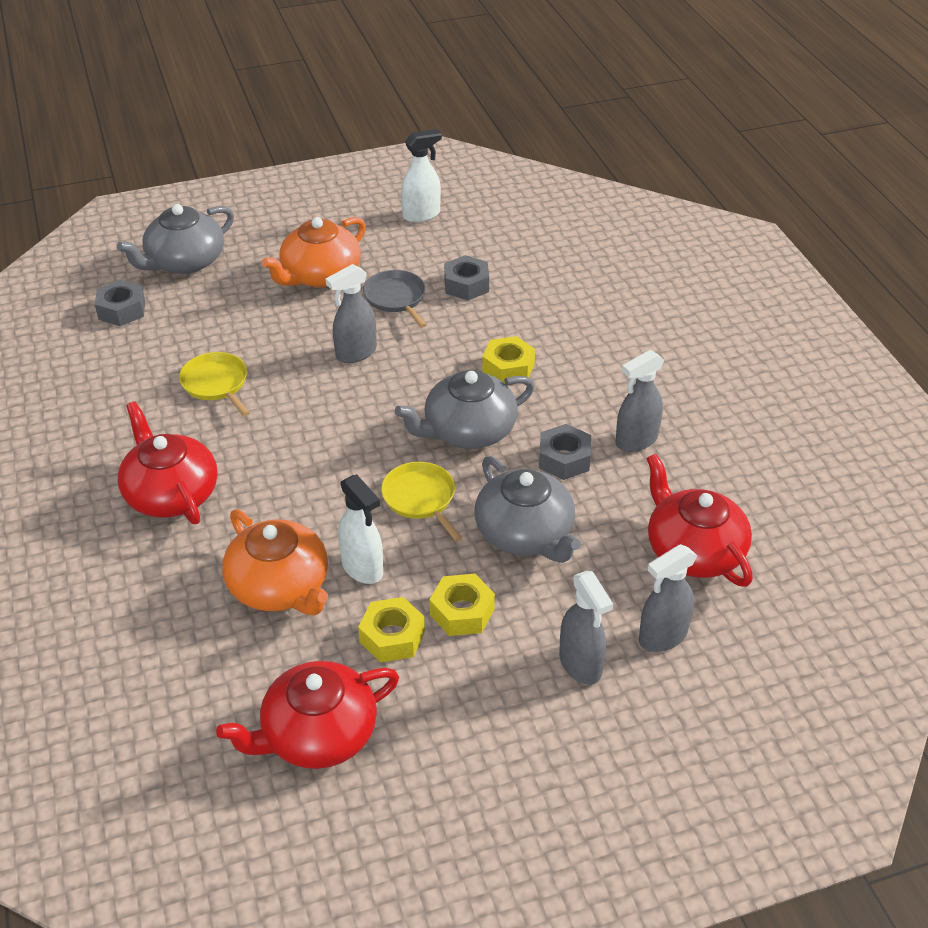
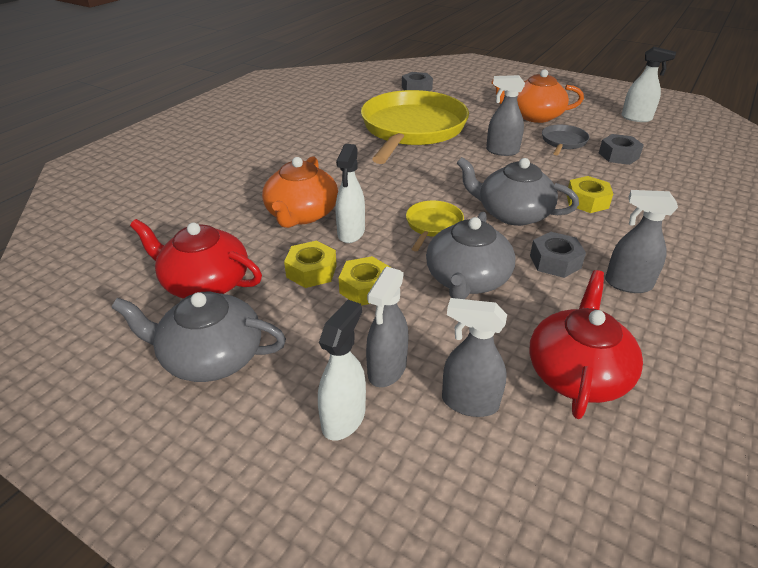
camera: 50 degrees right, 5 degrees down
grey teapot [117,204,234,274] -> grey teapot moved to [111,292,286,382]
red teapot [118,401,218,524] -> none
yellow pan [179,352,250,416] -> yellow pan [361,90,469,164], size x2.43
none -> white spray bottle [318,300,366,441]

